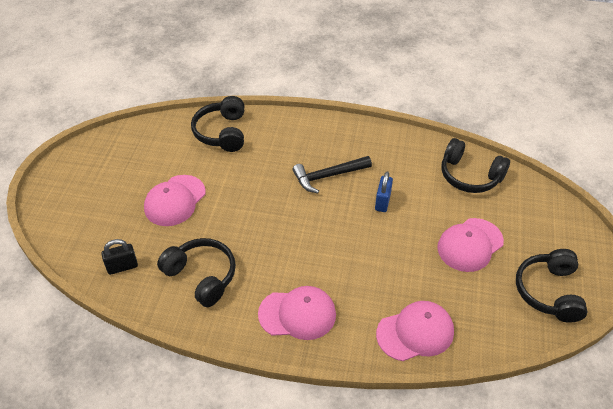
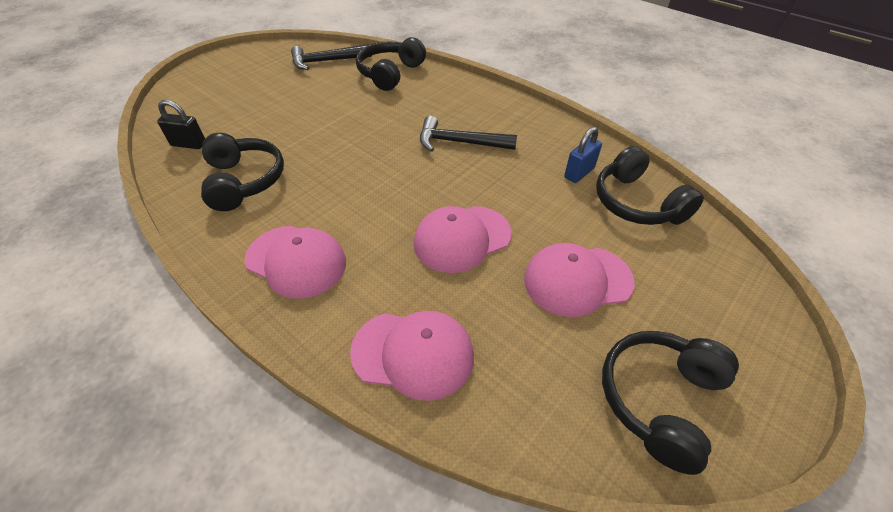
camera: 30 degrees right, 0 degrees up
pink cap [144,175,206,226] -> pink cap moved to [414,206,512,273]
blue padlock [375,171,393,212] -> blue padlock moved to [564,127,602,183]
none -> black hammer [291,44,372,70]

